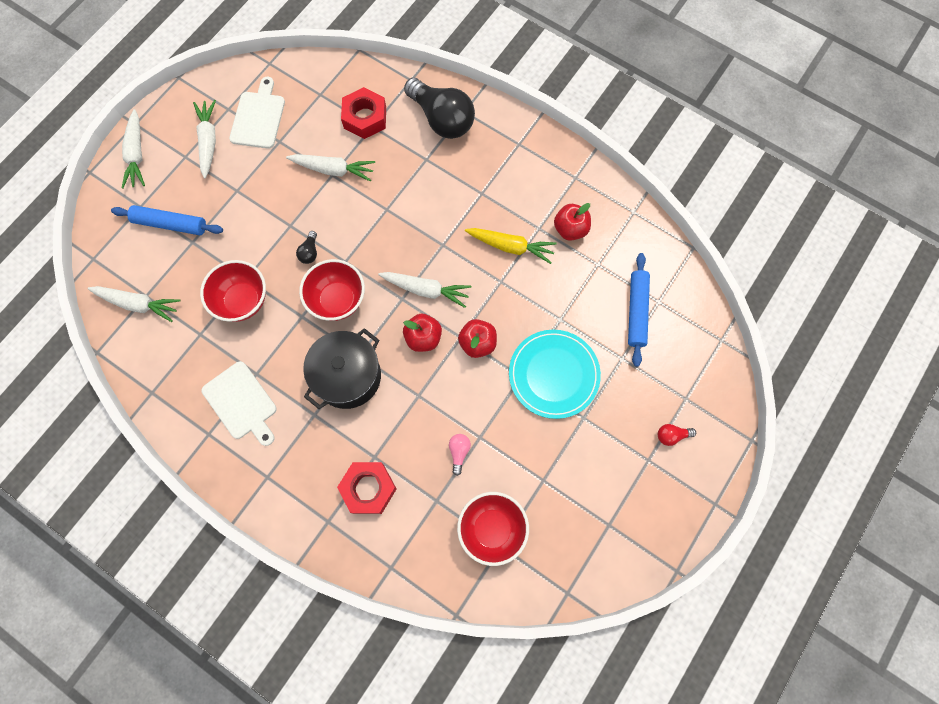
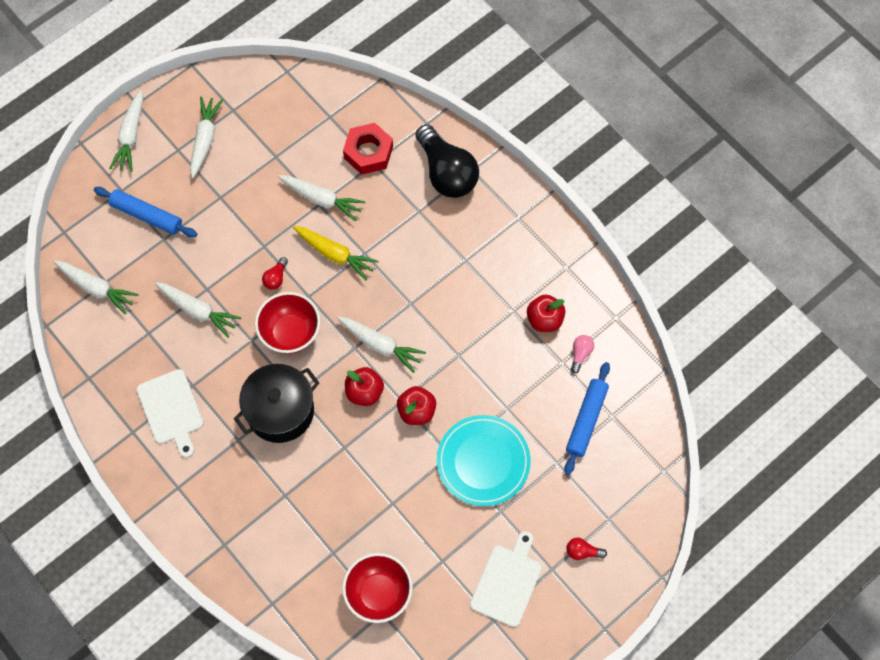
camera: 15 degrees right, 5 degrees down
red bowl [200,260,266,322] -> white carrot [155,282,241,338]
white cutting board [229,77,285,149] -> white cutting board moved to [470,531,542,627]
black light bulb [296,231,317,264] -> red light bulb [262,257,288,290]
red nut [337,462,397,514] -> none
pink light bulb [449,434,471,476] -> pink light bulb moved to [571,335,594,373]
yellow carrot [465,228,557,264] -> yellow carrot moved to [293,226,378,280]

